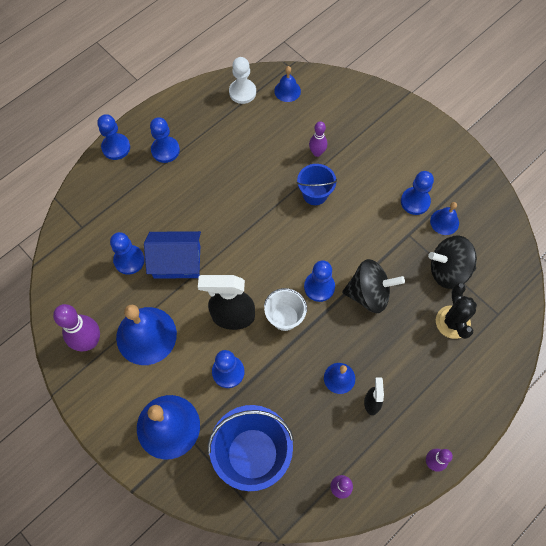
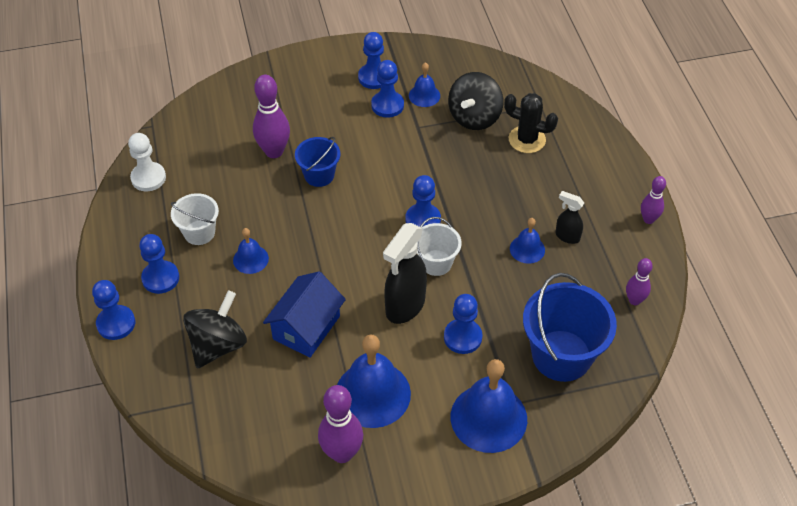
camera: 60 degrees left, 15 degrees down
blue pawn [110,232,145,275] -> blue pawn moved to [358,32,384,89]
blue bell [274,66,301,102] -> blue bell moved to [233,228,269,274]
purple bowling pin [309,121,327,157] -> purple bowling pin [253,75,290,158], size x1.69
black spinning top [342,259,405,313] -> black spinning top moved to [183,290,247,368]
none -> white bucket [171,193,219,245]

